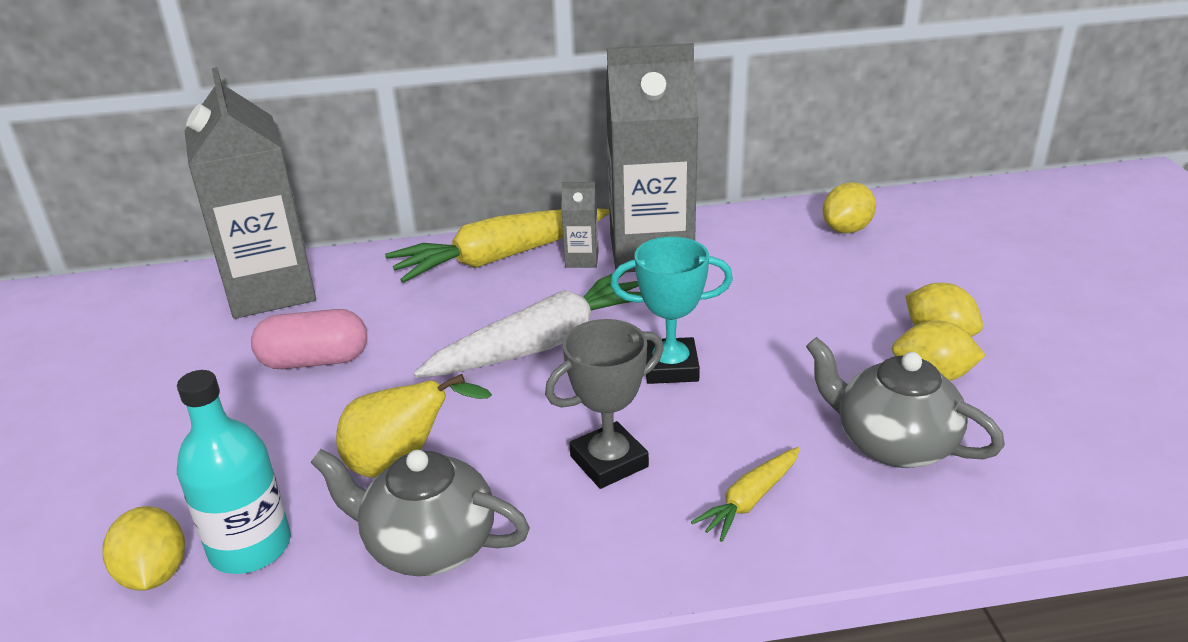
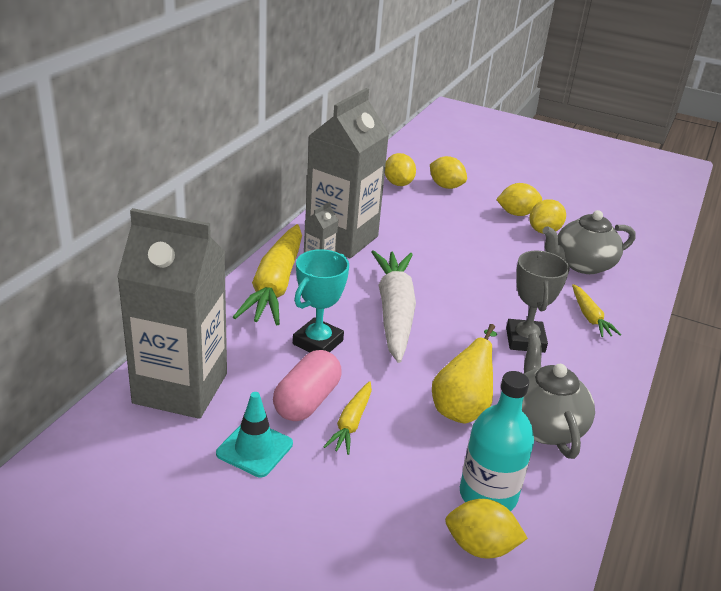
camera: 60 degrees left, 0 degrees up
grey teapot [310,449,530,576] -> grey teapot turned 120 degrees clockwise [522,333,595,459]
turquoise trophy [610,237,733,384] -> turquoise trophy moved to [293,249,349,352]
none -> turquoise traffic cone [216,392,293,477]
none -> yellow carrot [323,381,372,455]
none -> yellow lemon [430,156,467,189]

